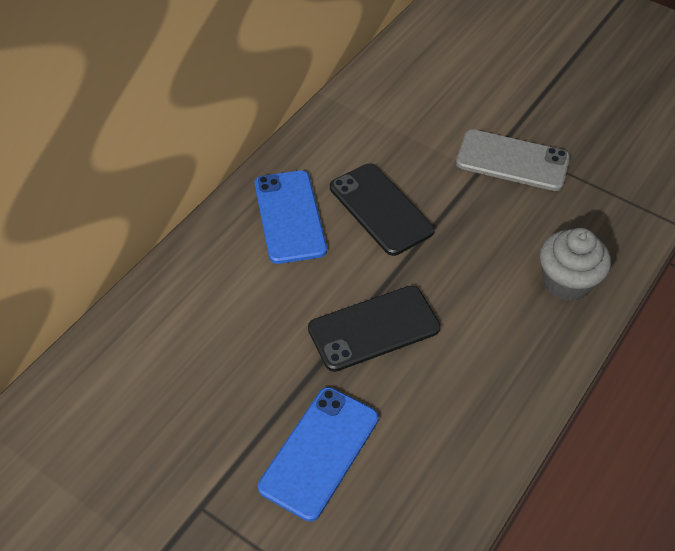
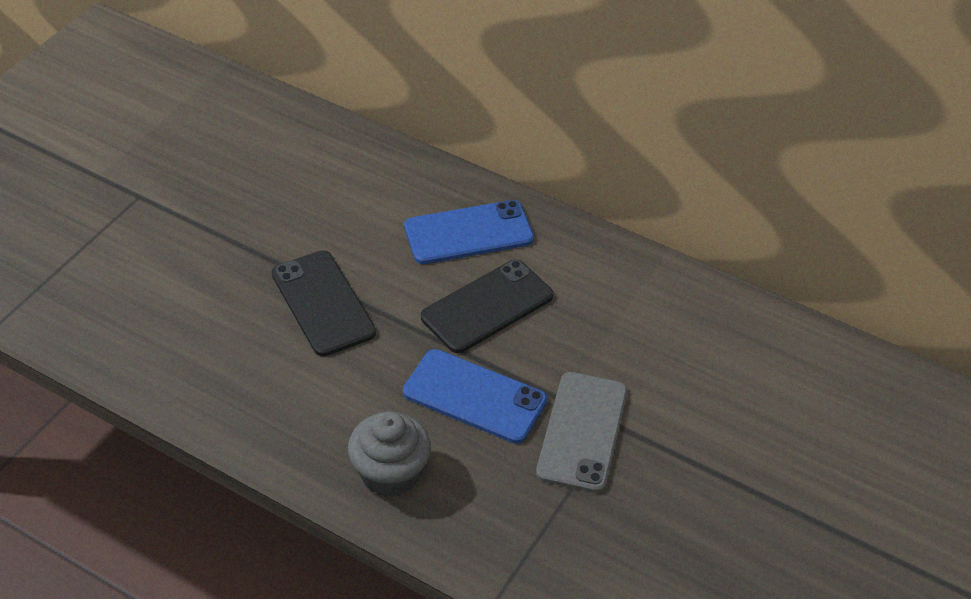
camera: 85 degrees right, 5 degrees down
blue phone [258,387,379,521] -> blue phone moved to [403,349,547,444]

